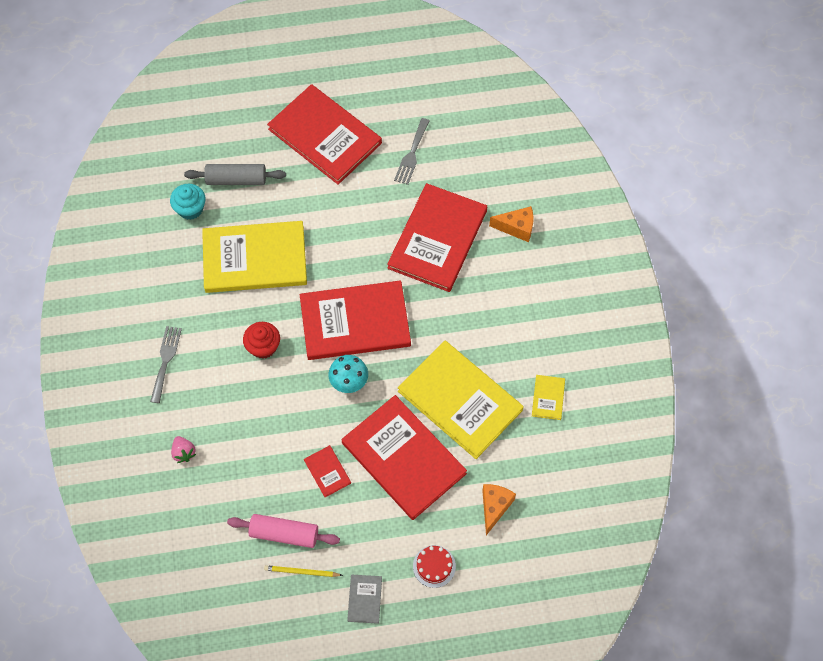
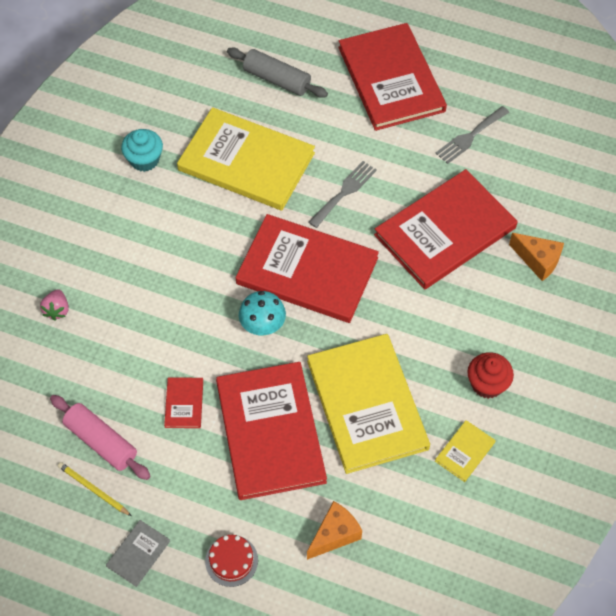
camera: 30 degrees right, 5 degrees down
grey fork [150,326,182,403] -> grey fork moved to [308,161,377,228]
turquoise cupcake [170,184,206,220] -> turquoise cupcake moved to [121,129,163,172]
red cupcake [243,322,280,359] -> red cupcake moved to [467,352,514,399]

